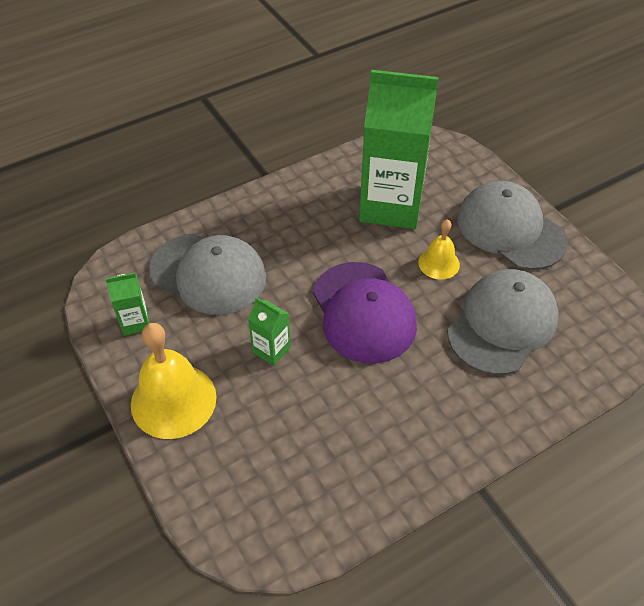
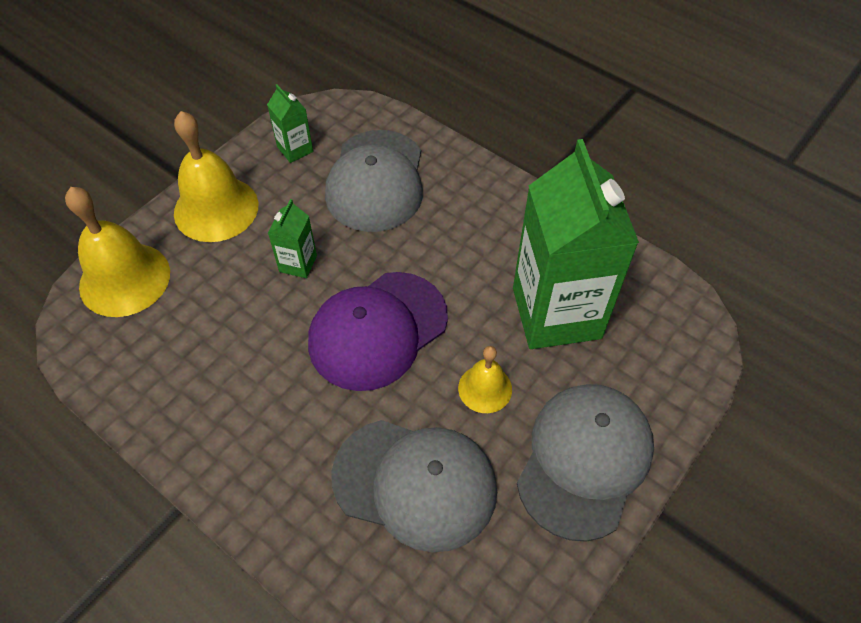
camera: 70 degrees right, 5 degrees up
none -> yellow bell [65,187,170,317]

